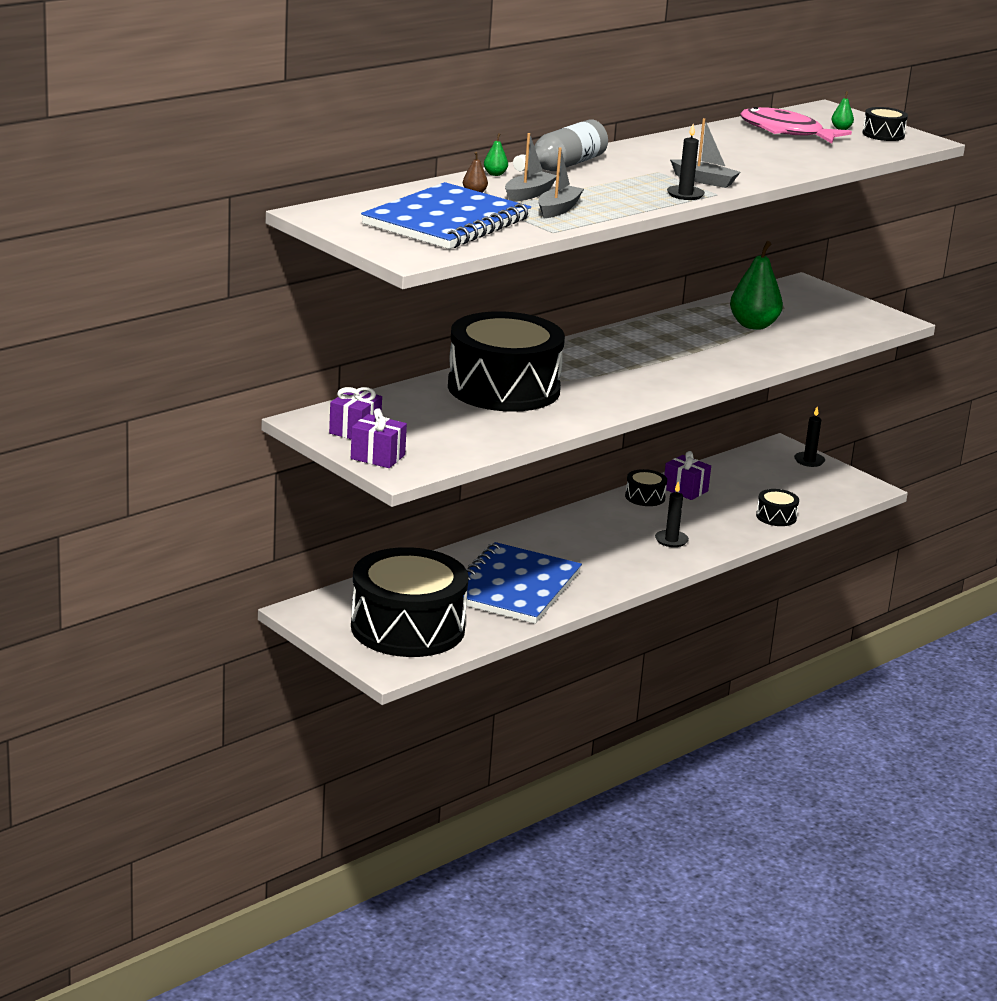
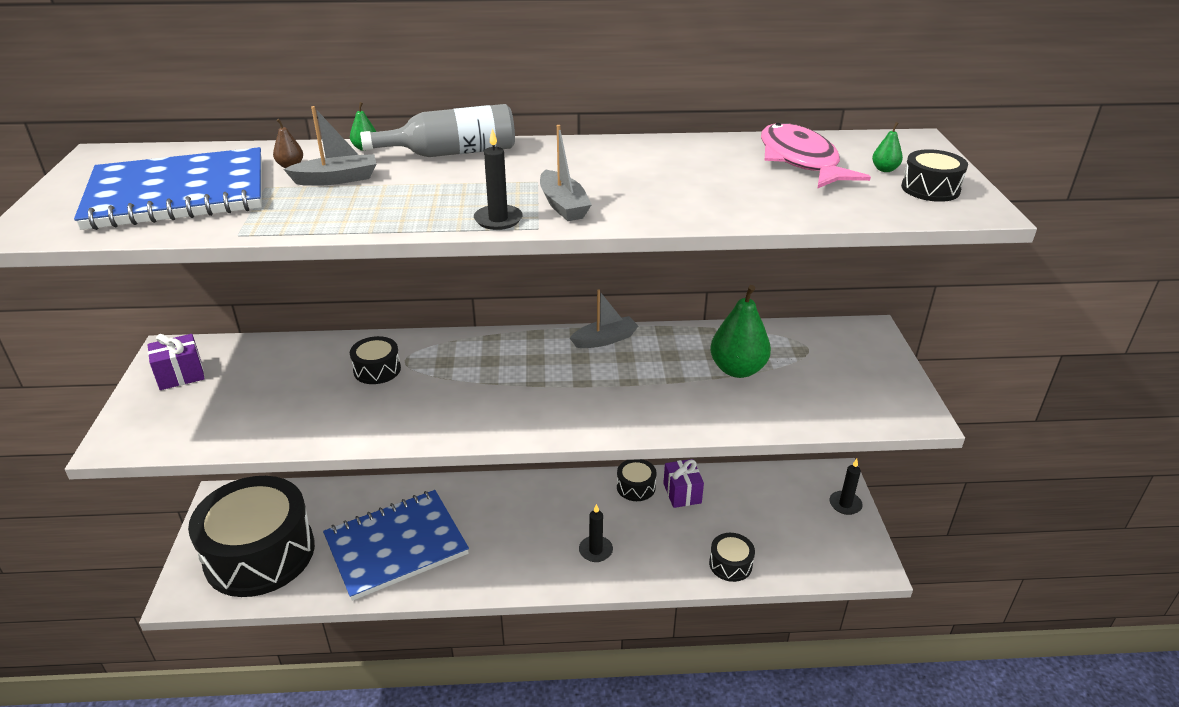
camera: 40 degrees right, 10 degrees up
purple gift [351,408,407,468] -> none
black drum [448,311,565,412] -> black drum [350,336,401,384], size x0.40
grey boat [538,147,584,218] -> grey boat moved to [570,290,638,348]

